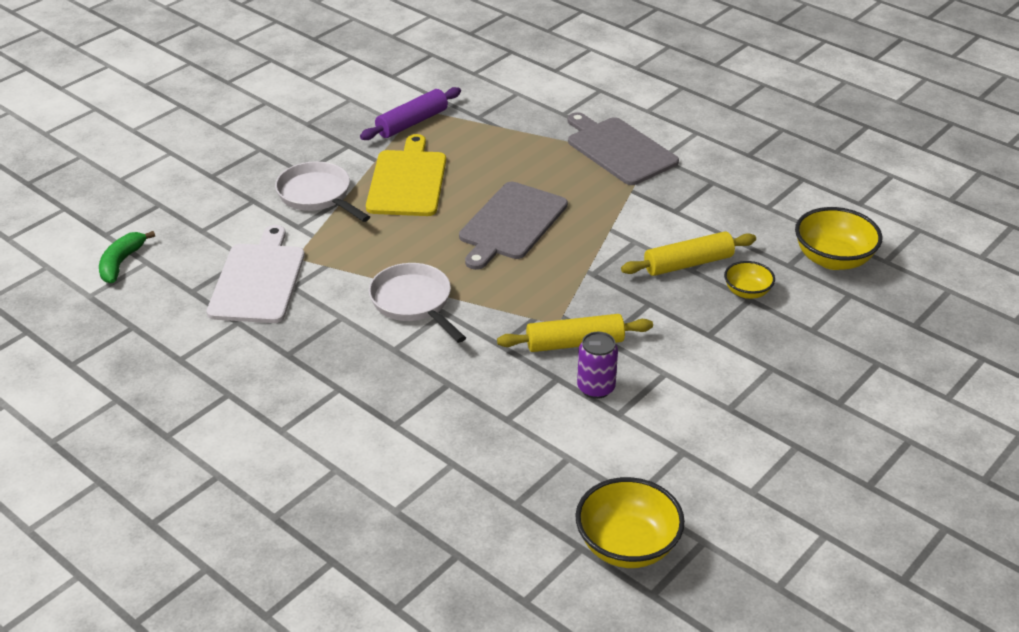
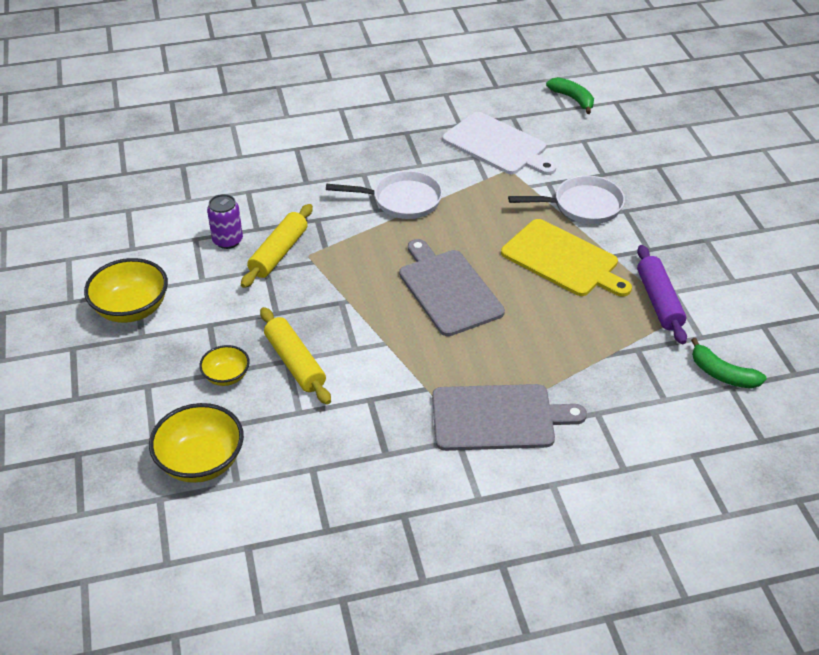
camera: 125 degrees right, 5 degrees up
yellow bowl [575,477,685,568] -> yellow bowl moved to [84,258,168,323]
yellow rolling pin [621,231,756,276] -> yellow rolling pin turned 45 degrees counterclockwise [260,307,331,405]
none -> green banana [691,338,767,388]

